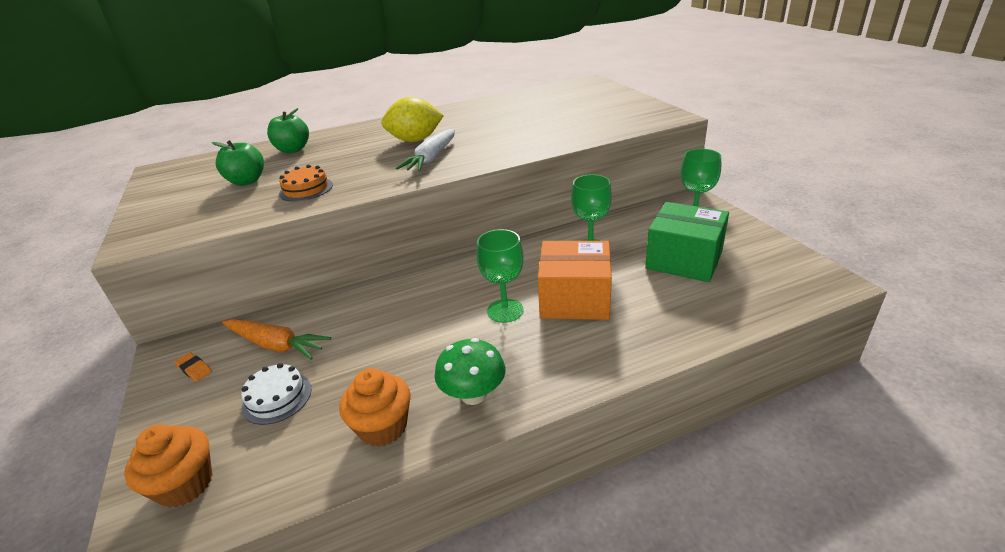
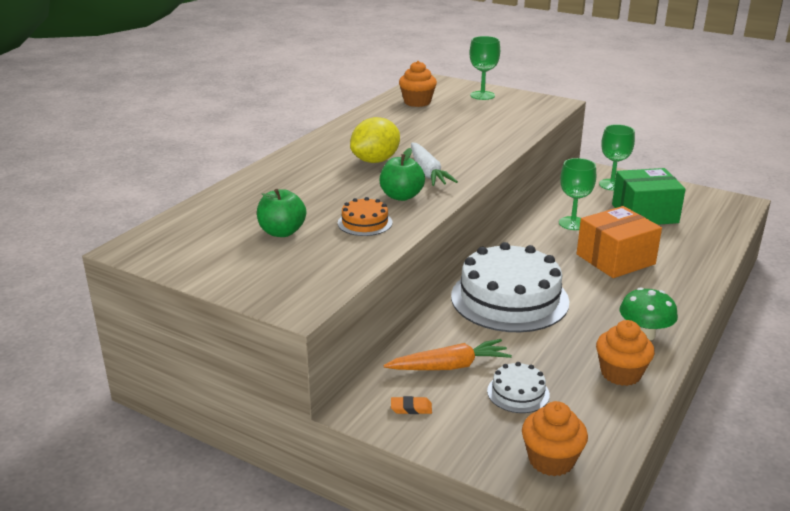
camera: 40 degrees left, 5 degrees down
green apple [267,108,309,153] -> green apple moved to [380,148,425,201]
green goblet [476,229,524,323] -> green goblet moved to [470,36,500,100]
none -> orange cupcake [399,61,437,107]
none -> white cake [451,242,570,332]

